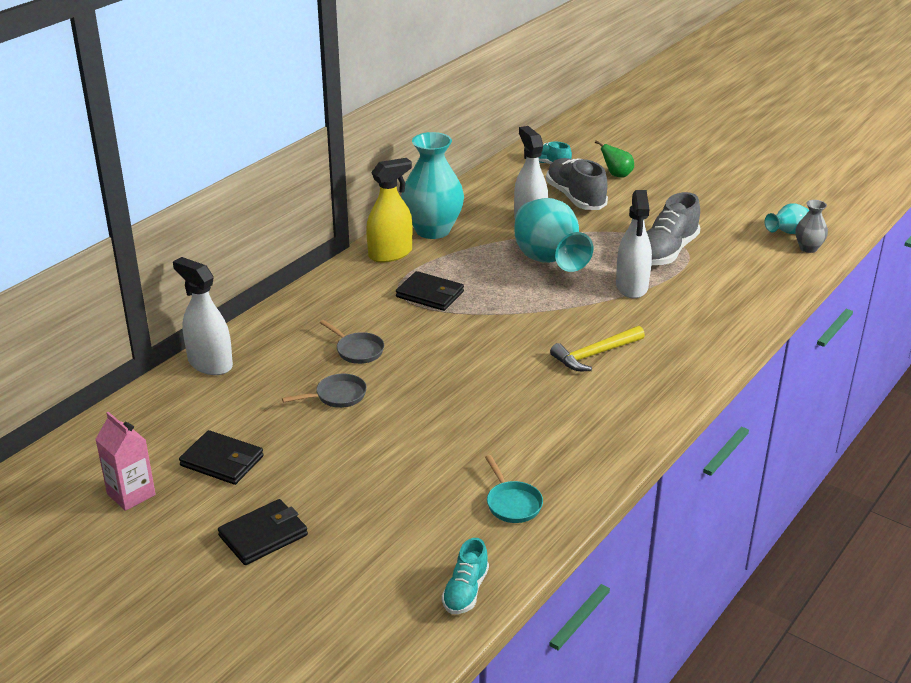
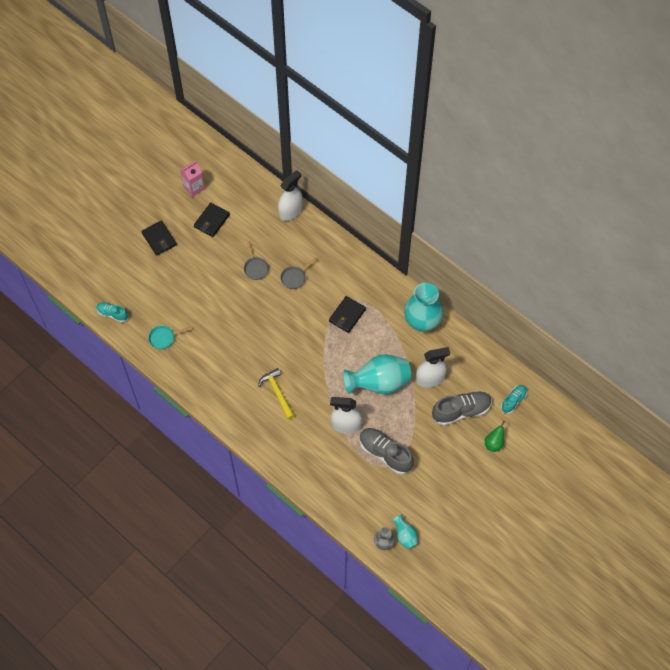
camera: 95 degrees right, 30 degrees up
yellow spray bottle [366,158,413,262] -> none

